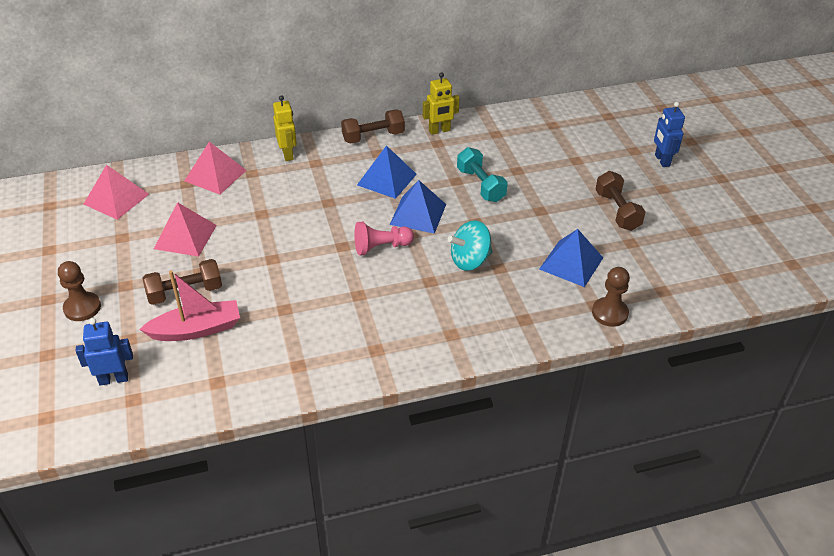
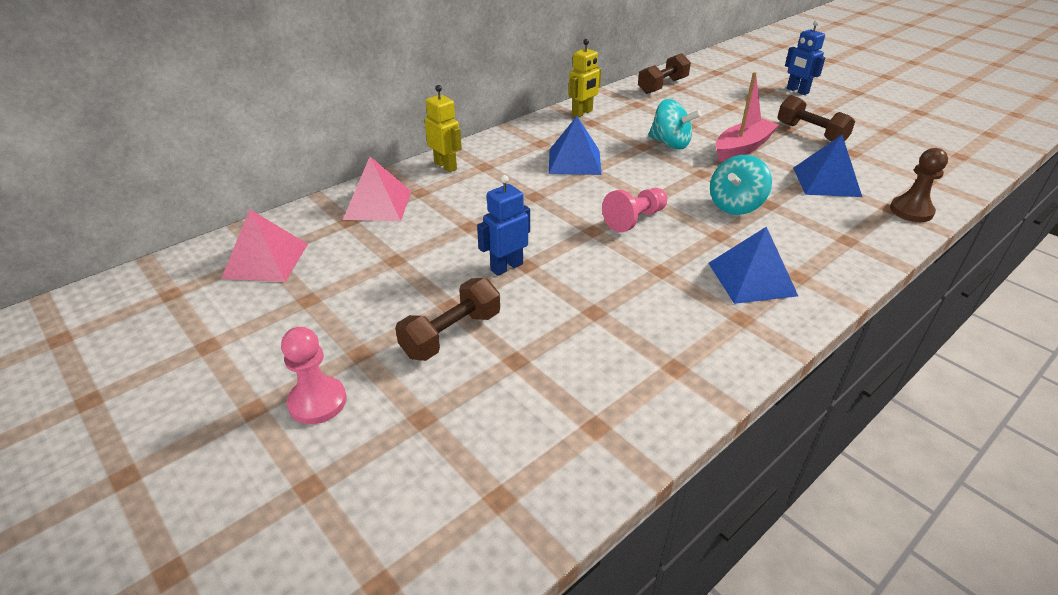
camera: 25 degrees left, 5 degrees down
brown pawn [58,261,101,321] -> pink pawn [281,327,347,424]
blue robot [76,318,133,386] -> blue robot moved to [477,175,530,276]
pink boat [139,271,240,341] -> pink boat moved to [716,72,779,161]
pink pyramid [154,202,217,257] -> none
brown dumbbell [341,109,405,144] -> brown dumbbell moved to [638,53,691,94]
blue pyramid [390,180,446,234] -> blue pyramid moved to [708,226,798,304]
turquoise dumbbell [457,147,508,202] -> turquoise spinning top [648,99,702,150]

